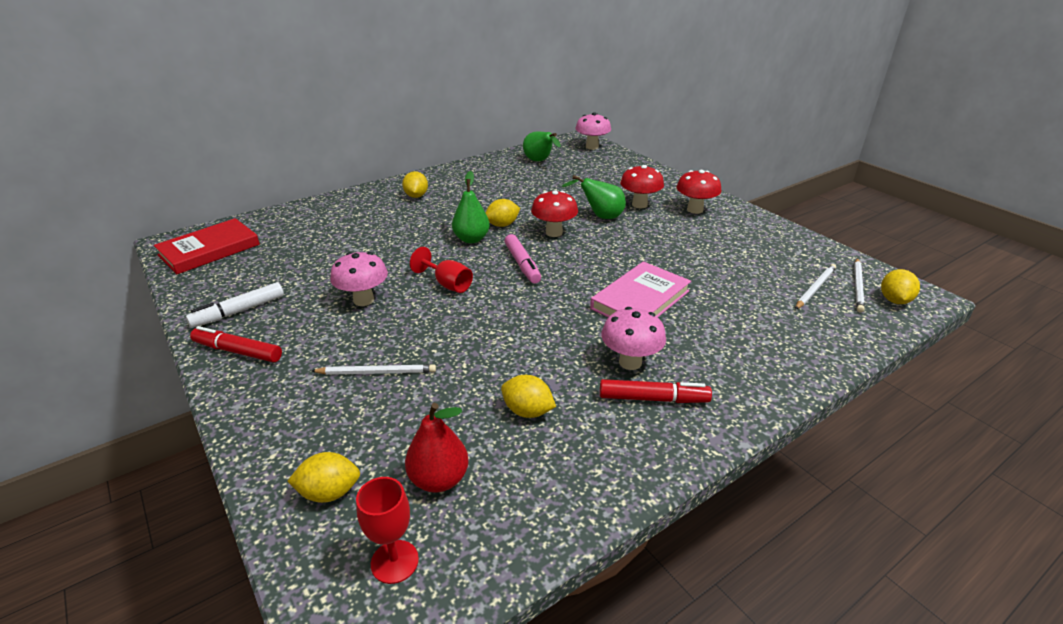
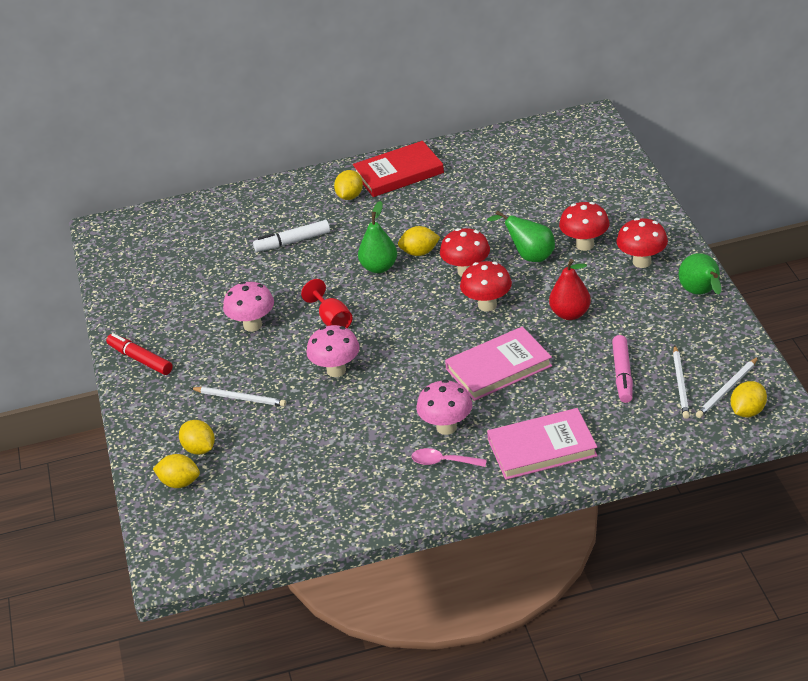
camera: 25 degrees right, 5 degrees up
red book [154,218,260,274] -> red book moved to [353,141,444,197]
white marker [186,282,284,328] -> white marker moved to [253,220,330,252]
red goblet [356,477,419,584] -> none
red pear [405,403,469,493] -> red pear moved to [549,259,591,320]
yellow lemon [501,375,556,418] -> yellow lemon moved to [179,420,215,455]
pink marker [505,234,541,284] -> pink marker moved to [612,335,633,403]
green pear [523,132,561,161] -> green pear moved to [679,253,721,295]
pink mushroom [575,112,611,150] -> pink mushroom moved to [306,325,360,377]
red marker [600,379,712,403] -> pink spoon [412,448,487,467]
white pencil [795,264,836,310] -> white pencil turned 120 degrees clockwise [673,345,690,419]
none -> red mushroom [460,261,512,312]
none -> pink book [487,408,598,480]

